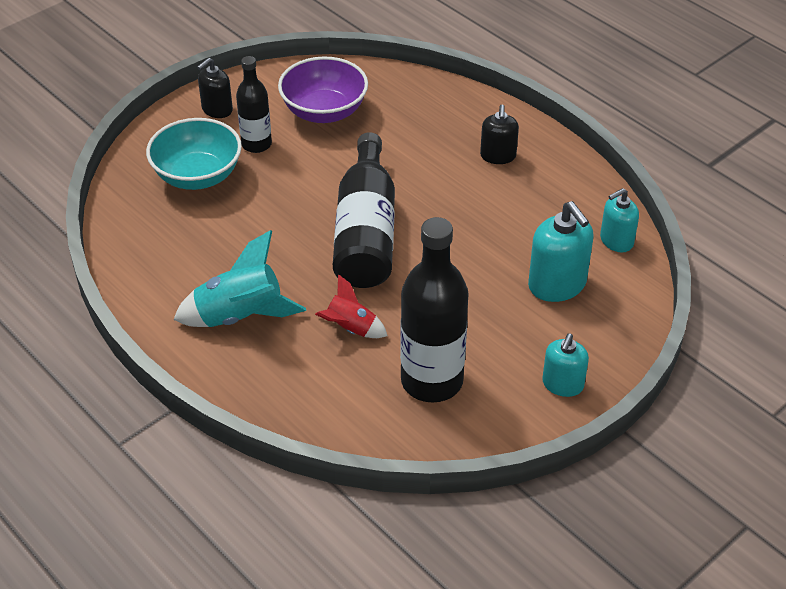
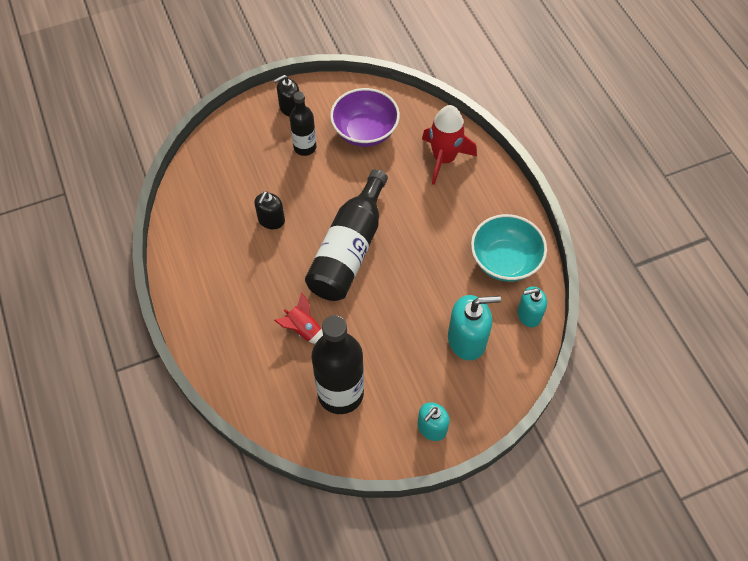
camera: 20 degrees right, 15 degrees up
turquoise bowl [146,118,242,190] -> turquoise bowl moved to [471,214,547,282]
turquoise rocket [173,230,306,327] -> none
black soap dispenser [480,105,519,164] -> black soap dispenser moved to [254,191,285,229]
turquoise soap dispenser [528,201,594,302] -> turquoise soap dispenser turned 90 degrees counterclockwise [448,295,501,360]
none -> red rocket [422,105,477,185]

